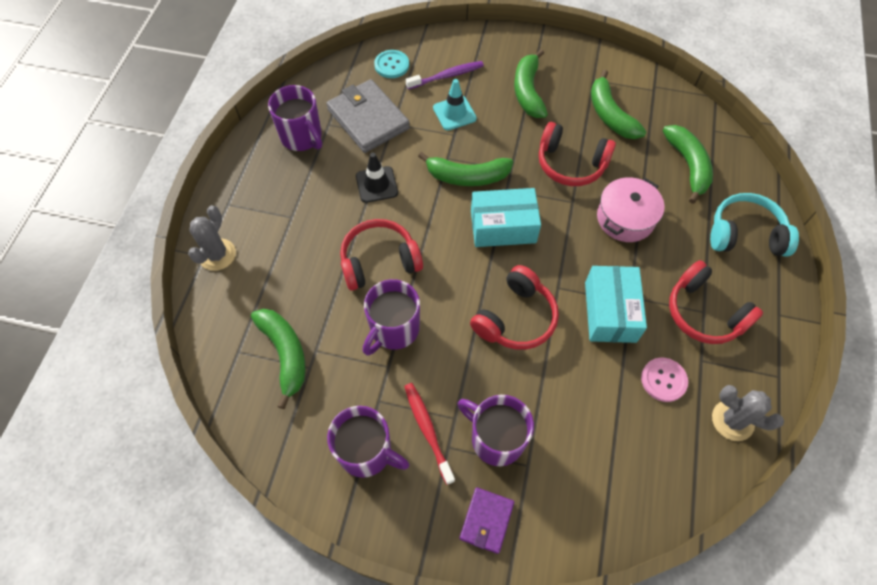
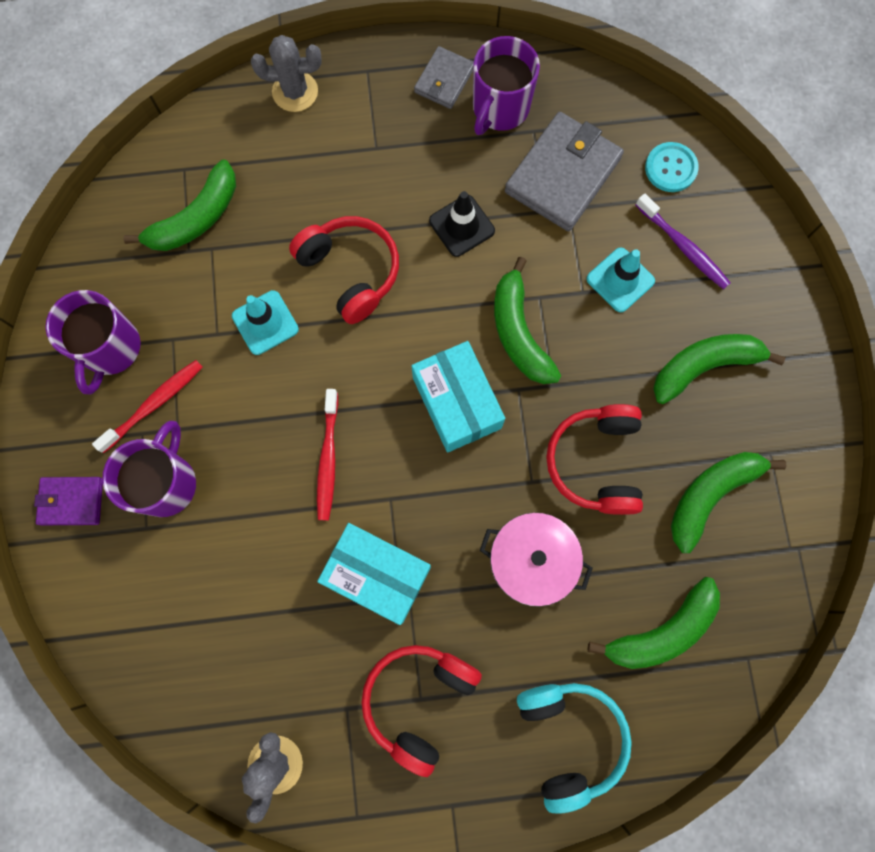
camera: 70 degrees right, 15 degrees up
purple mug [363,279,420,356] -> turquoise traffic cone [232,290,299,355]
red headphones [470,265,559,350] -> red toothbrush [317,389,338,521]
turquoise box [585,266,647,343] -> turquoise box turned 45 degrees clockwise [317,523,431,625]
pink button [641,358,688,402] -> none
none -> grey wallet [414,46,474,109]

